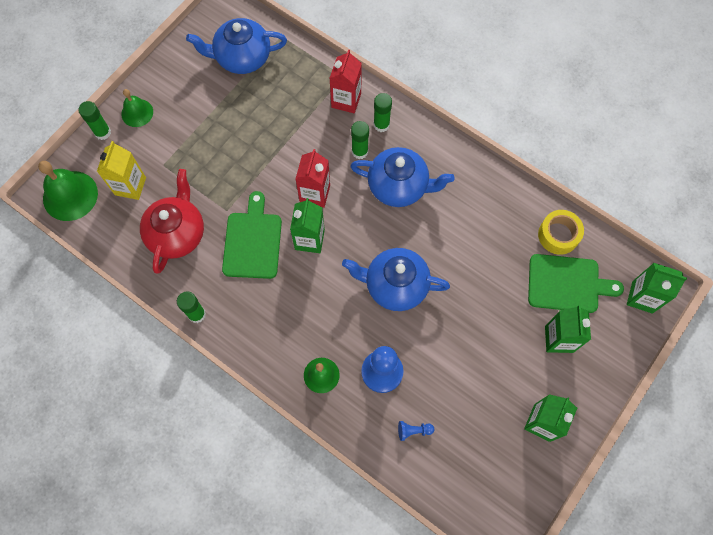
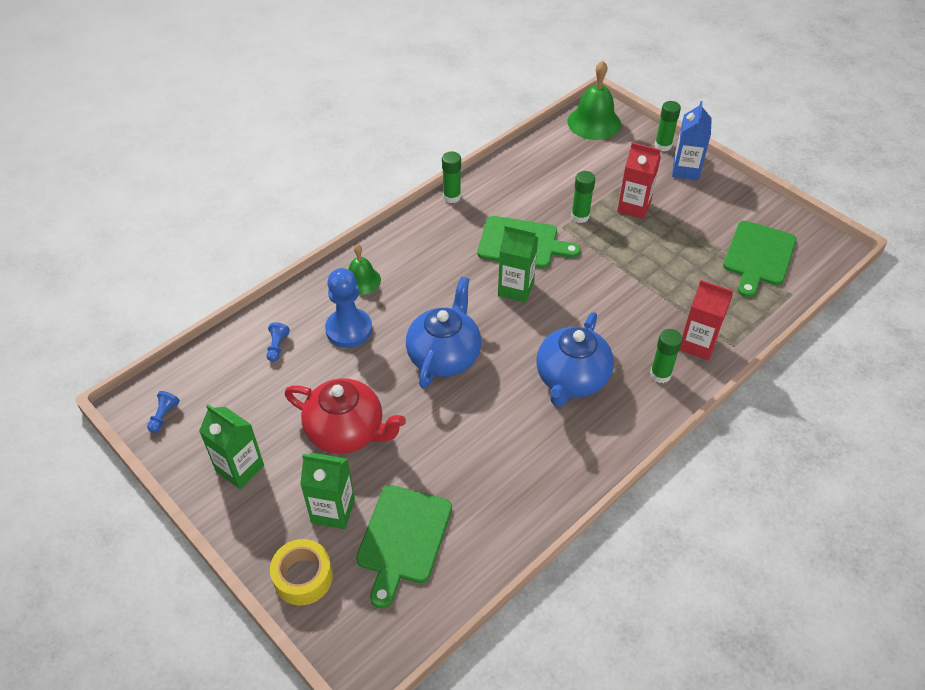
camera: 100 degrees right, 20 degrees down
yellow carton [97,141,146,200] -> none
green bell [121,89,153,127] -> blue carton [672,101,712,180]
red teapot [140,169,204,274] -> red teapot moved to [285,378,406,454]
blue teapot [186,18,287,74] -> green cutting board [723,221,797,298]
red carton [295,149,330,208] -> red carton moved to [617,142,661,219]
green glue stick [351,121,369,159] -> green glue stick moved to [571,171,595,223]
yellow tape [538,210,584,255] -> yellow tape moved to [270,539,333,605]
green carton [627,263,687,314] -> none
none -> blue pawn [147,391,180,433]

